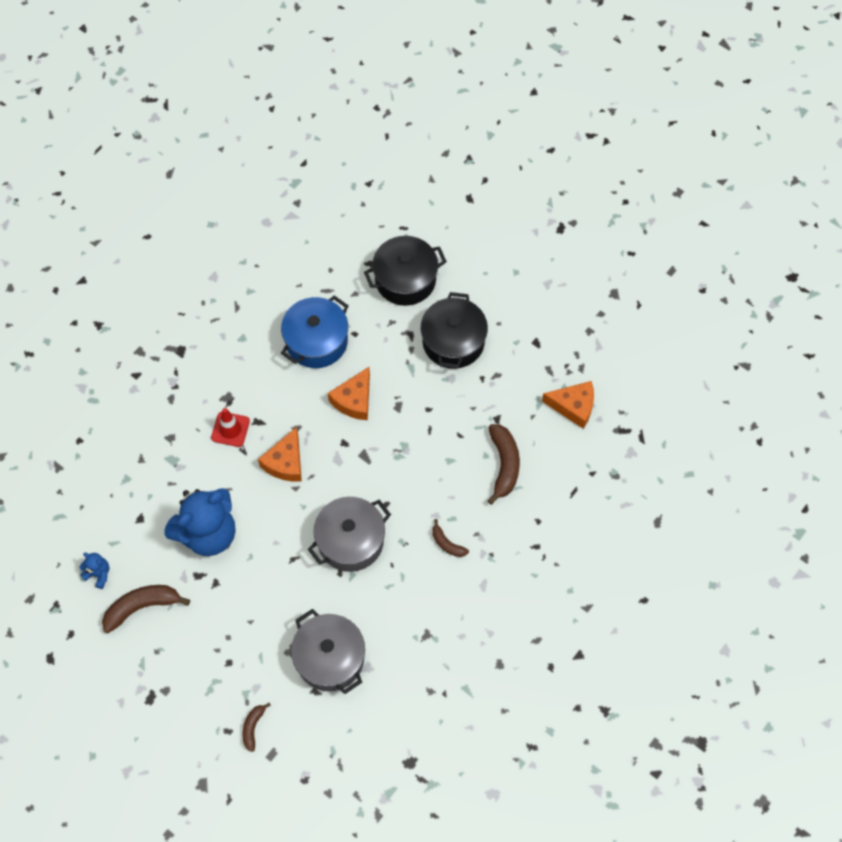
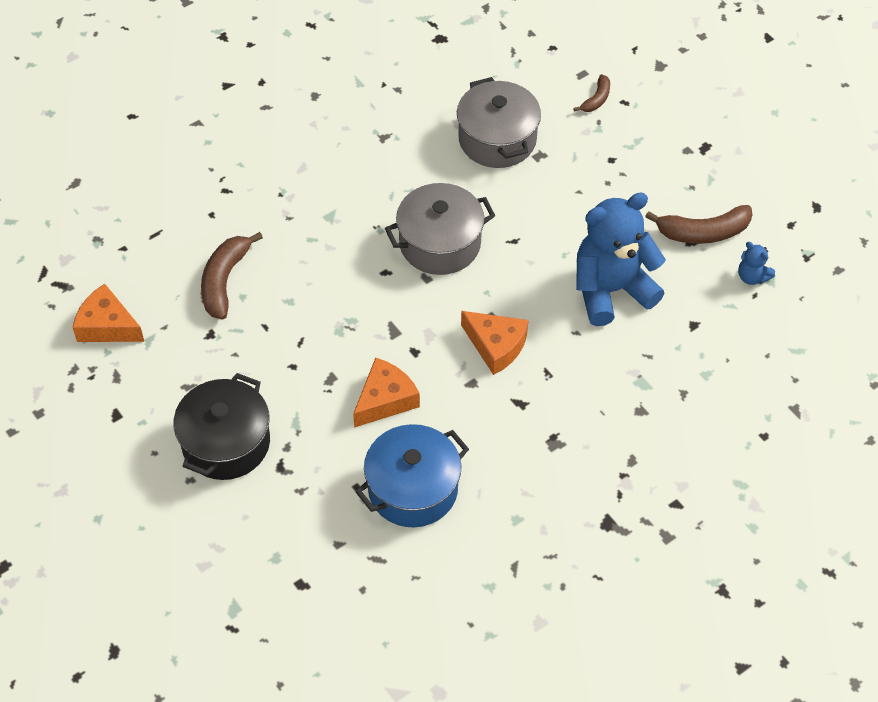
camera: 165 degrees left, 10 degrees down
red traffic cone [211,408,250,447] -> none
orange cheese [258,427,302,482] -> orange cheese turned 90 degrees clockwise [461,311,528,375]
black pot [364,236,447,306] -> none
brown banana [432,519,469,557] -> none

